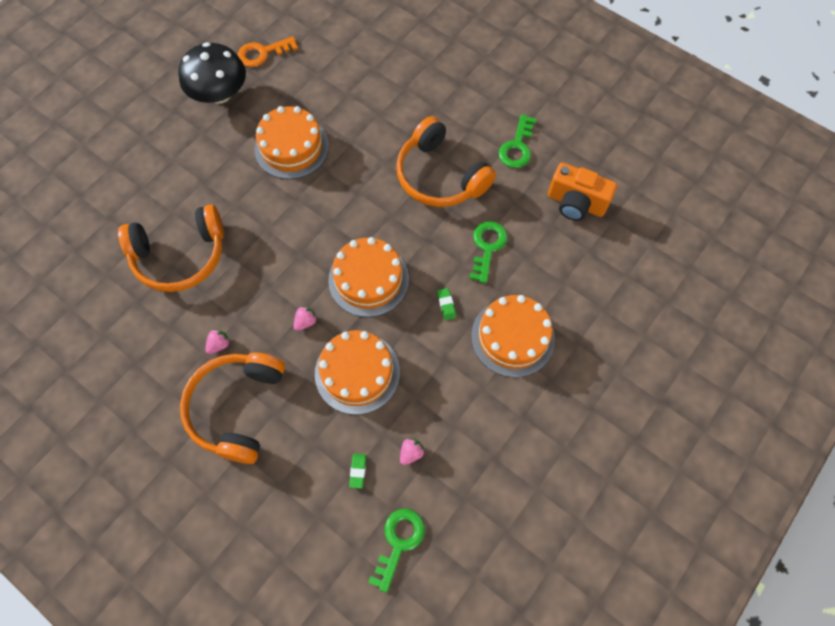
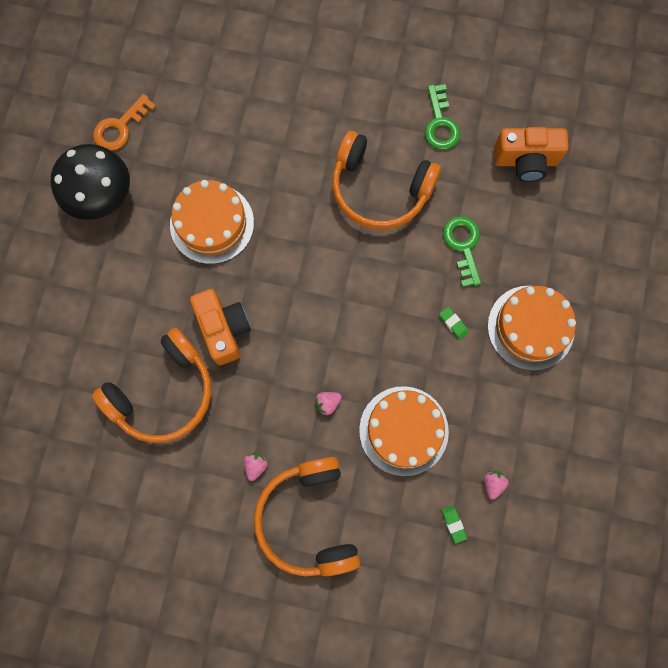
camera: 25 degrees left, 10 degrees up
pink strawberry [294,306,317,331] -> pink strawberry turned 135 degrees counterclockwise [315,392,342,415]
orange cake [328,237,409,317] -> none
green key [368,508,425,593] -> none
none -> orange camera [190,289,251,365]

